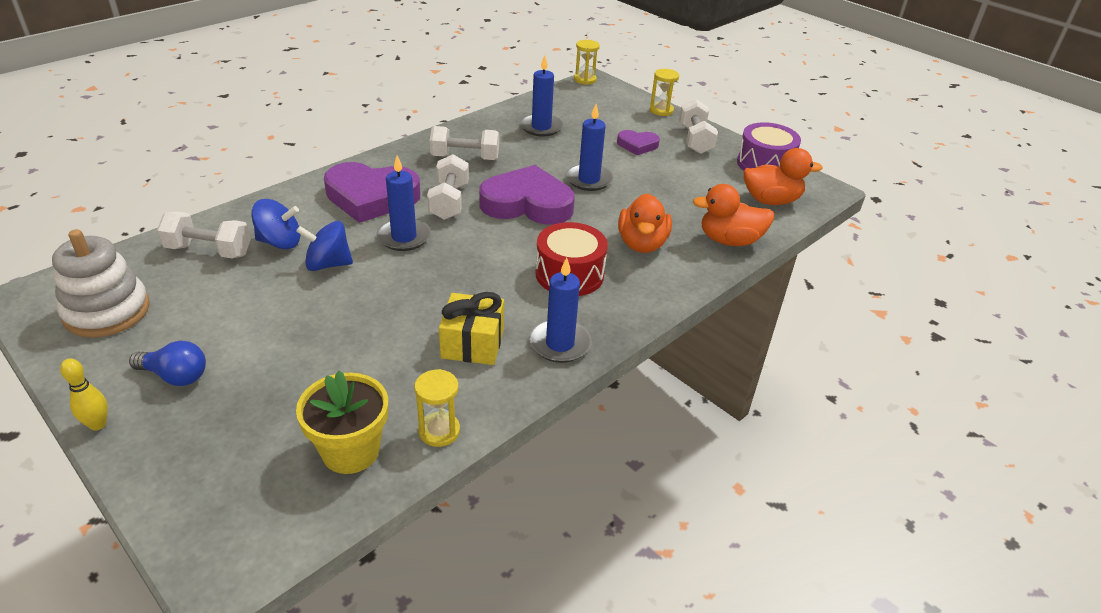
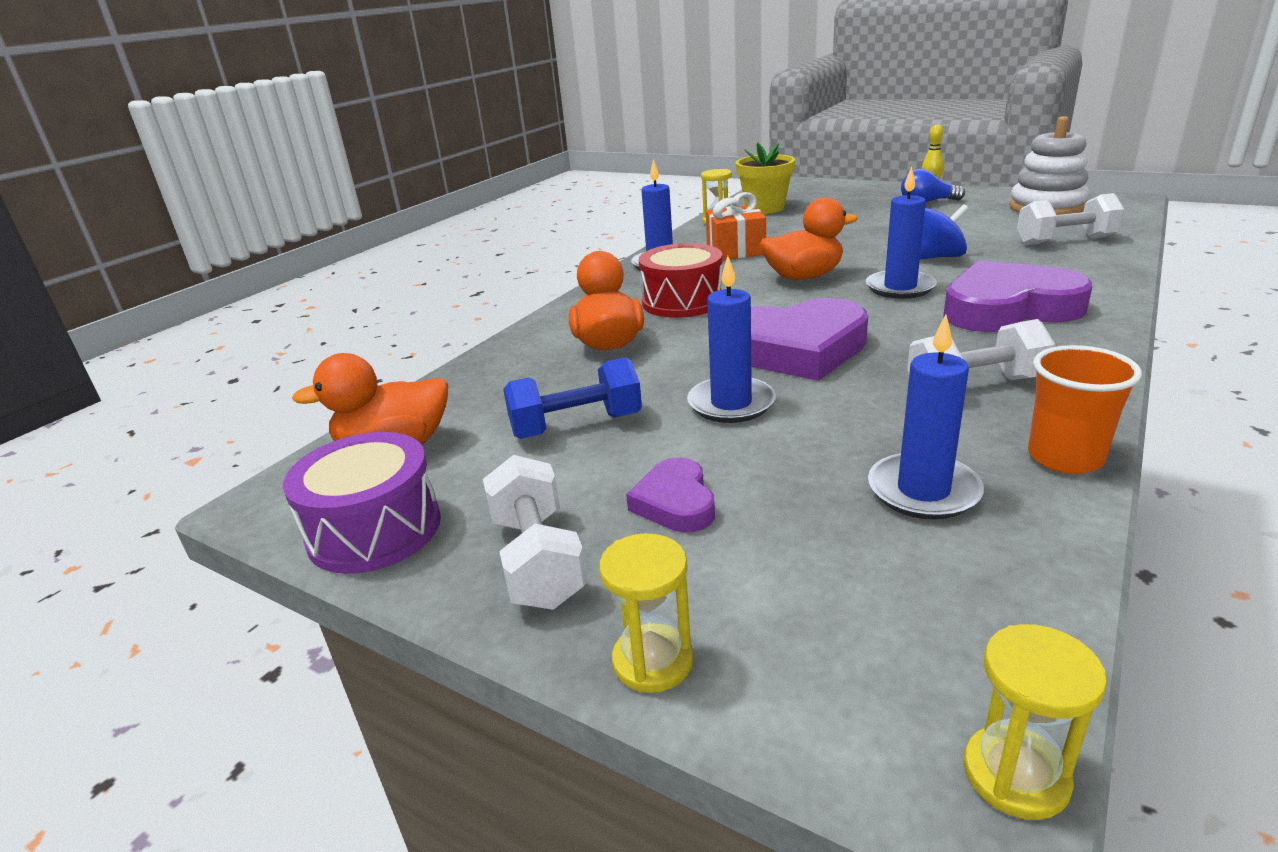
camera: 170 degrees right, 10 degrees down
blue spinning top [251,199,300,249] -> none
white dumbbell [427,154,469,220] -> none
yellow gift [439,292,504,365] -> orange gift [706,192,766,260]
purple heart [617,130,660,155] -> purple heart turned 90 degrees counterclockwise [626,457,715,533]
orange duck [693,184,774,246] -> orange duck moved to [760,197,858,280]
none -> blue dumbbell [503,357,642,439]
none -> orange cup [1028,345,1142,474]

